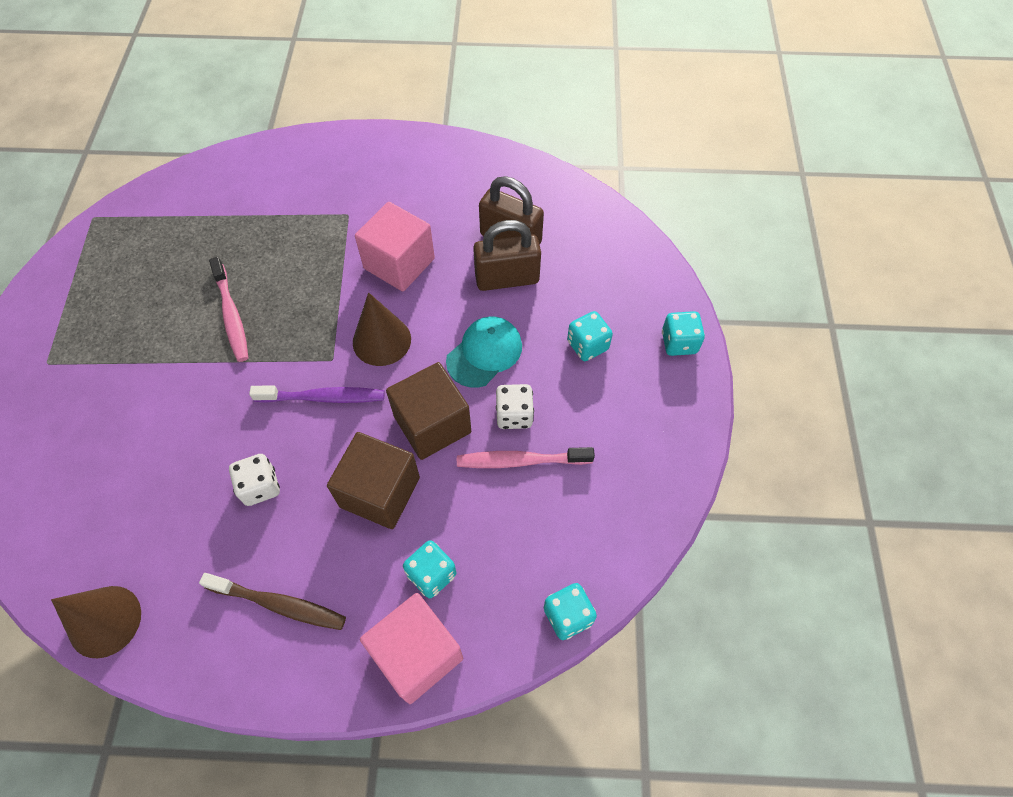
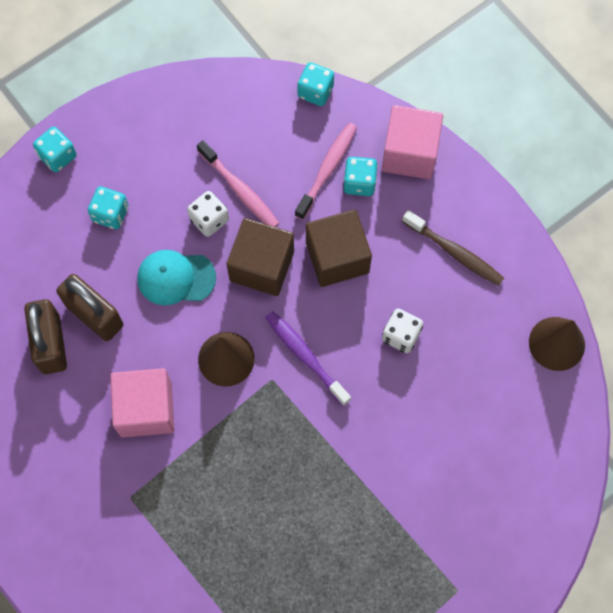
camera: 130 degrees left, 10 degrees up
brown toothbrush [199,573,346,630] -> brown toothbrush turned 150 degrees clockwise [402,210,504,286]
pink toothbrush [209,257,248,362] -> pink toothbrush moved to [295,123,357,220]

